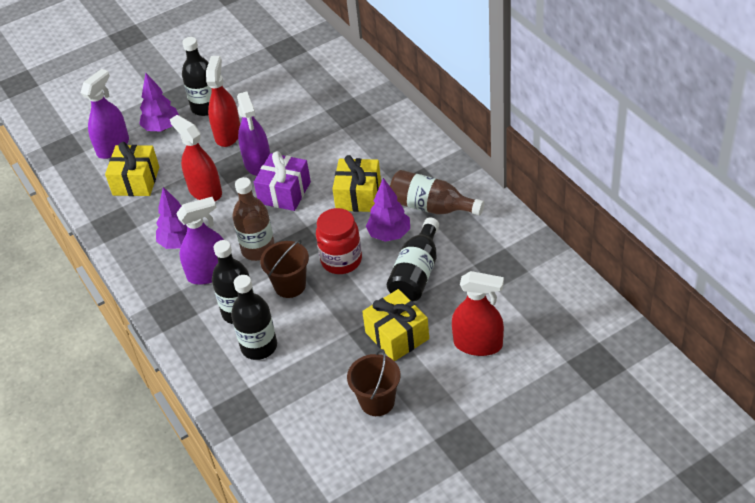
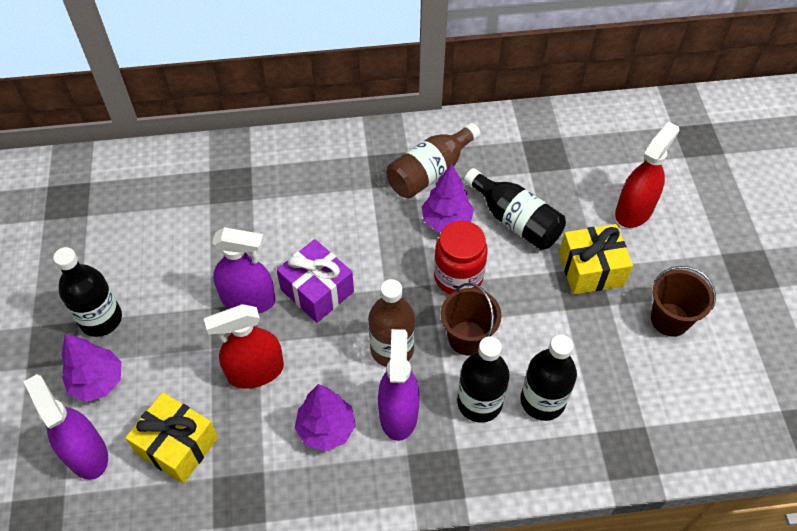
camera: 70 degrees left, 10 degrees up
red spray bottle [206,56,240,147] -> none
yellow gift [332,155,381,212] -> none

